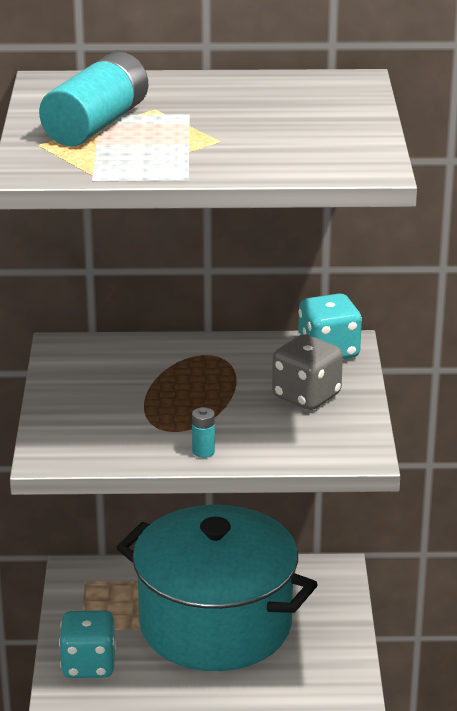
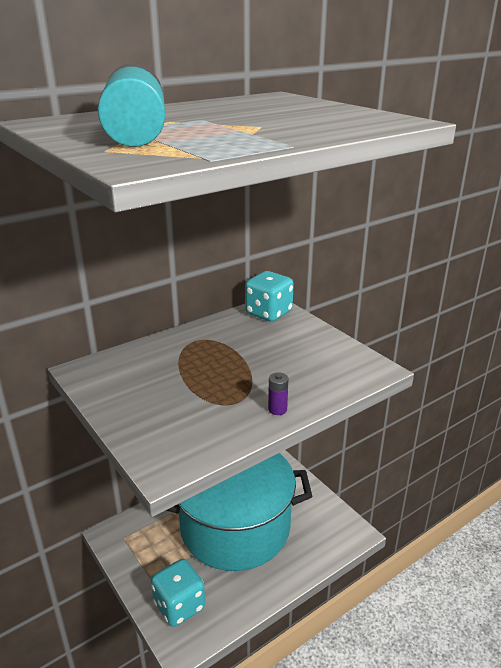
camera: 35 degrees left, 0 degrees up
turquoise battery [192,407,215,458] -> purple battery [268,372,289,415]
grey dice [272,334,343,410] -> none

